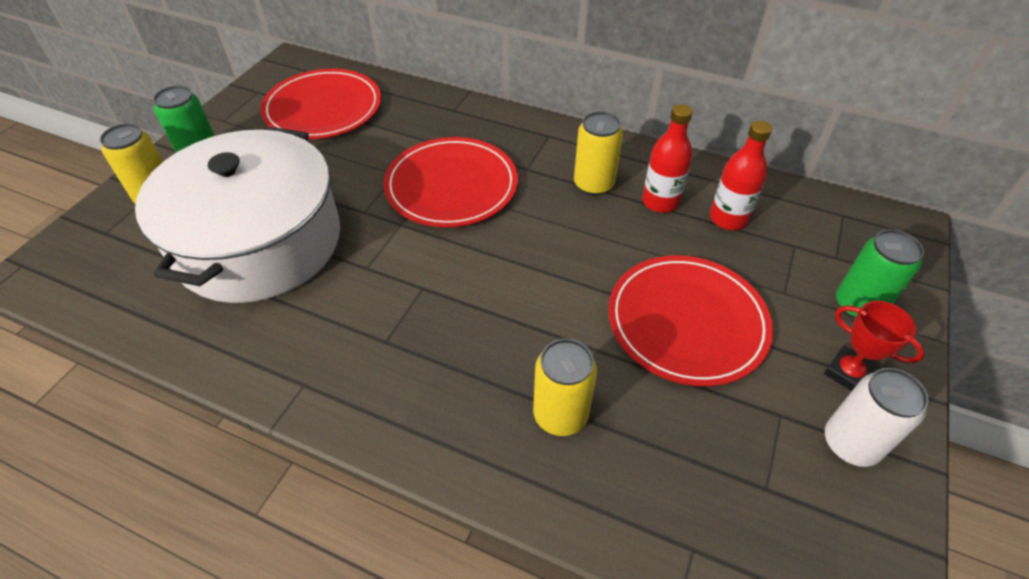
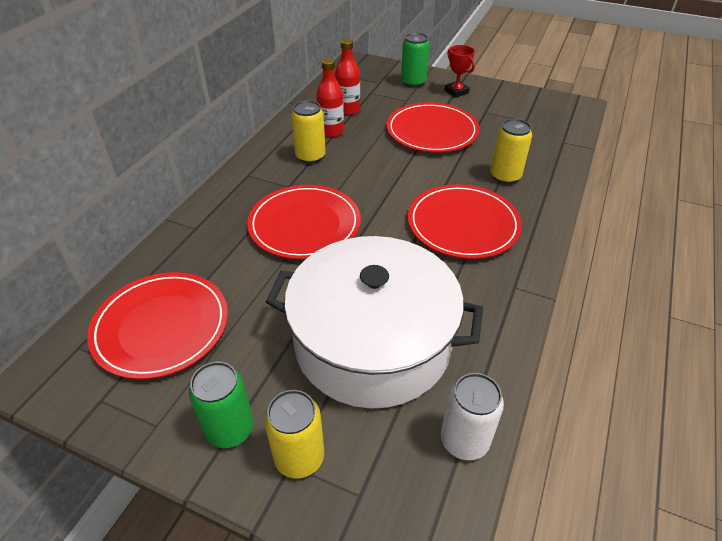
camera: 90 degrees left, 5 degrees down
red trophy [824,301,925,391] -> red trophy turned 75 degrees counterclockwise [444,45,475,98]
white can [825,368,929,467] -> white can moved to [441,373,504,460]
none -> red plate [408,184,522,259]

